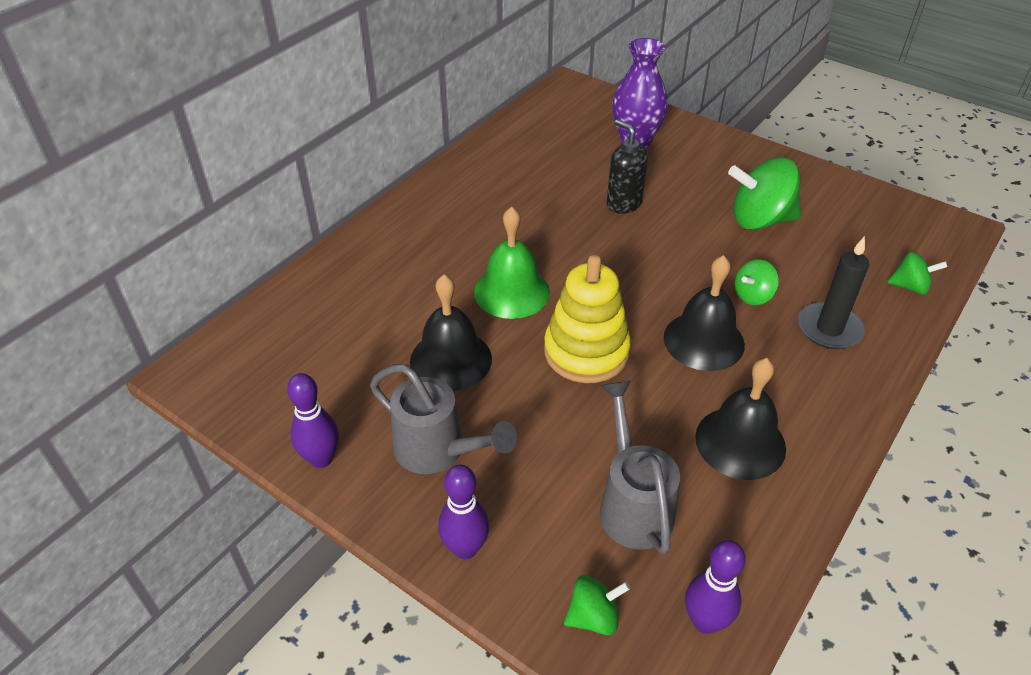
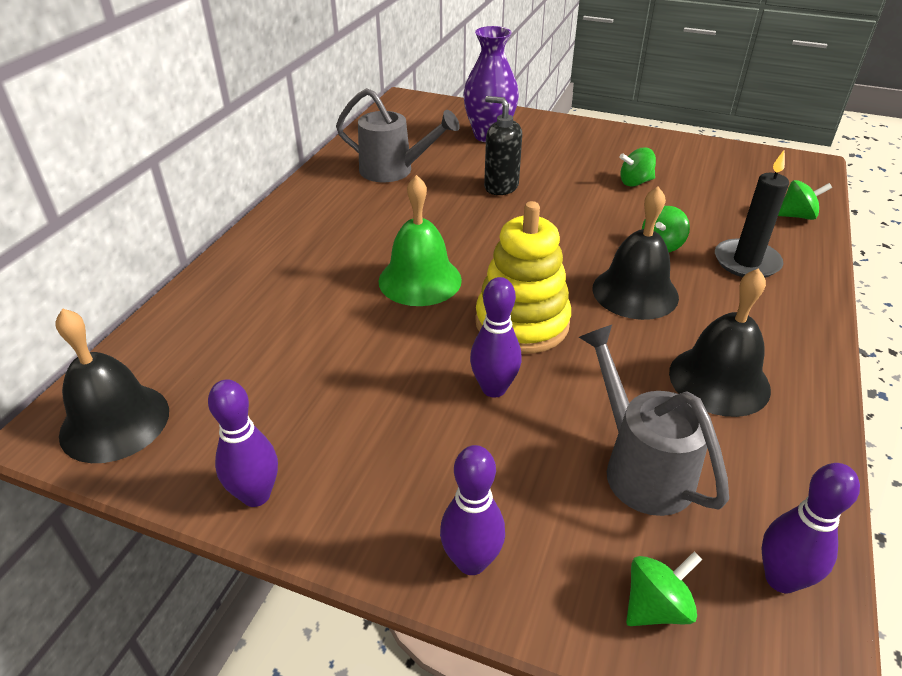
camera: 15 degrees left, 5 degrees down
grey watering can [370,364,517,474] -> grey watering can moved to [336,88,460,182]
black bell [410,274,492,391] -> black bell moved to [55,308,169,463]
green spinning top [728,157,801,230] -> green spinning top [619,147,656,187], size x0.53
none -> purple bowling pin [470,277,522,398]

